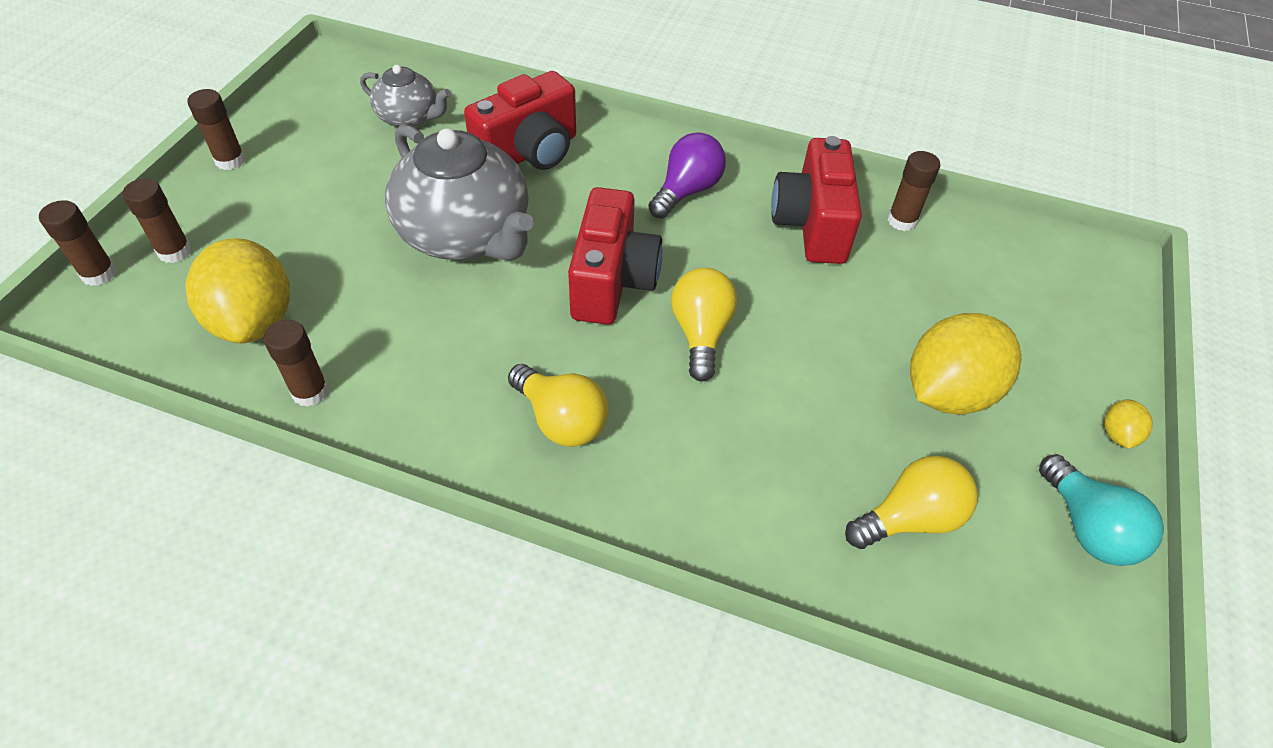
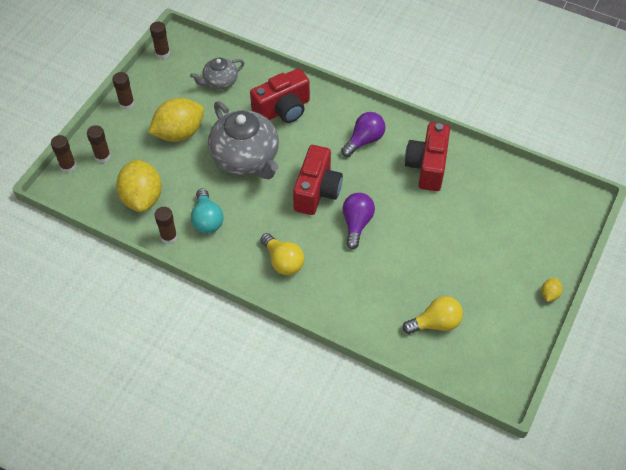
camera: 10 degrees right, 5 degrees up
grey teapot [360,65,451,127] -> grey teapot turned 120 degrees clockwise [190,58,244,90]
yellow light bulb [671,268,737,382] -> purple light bulb [343,193,375,249]
brown glue stick [887,151,940,231] -> brown glue stick moved to [150,22,170,59]
yellow lemon [910,313,1021,415] -> yellow lemon moved to [148,98,204,142]
turquoise light bulb [1039,454,1164,566] -> turquoise light bulb moved to [191,189,224,234]

